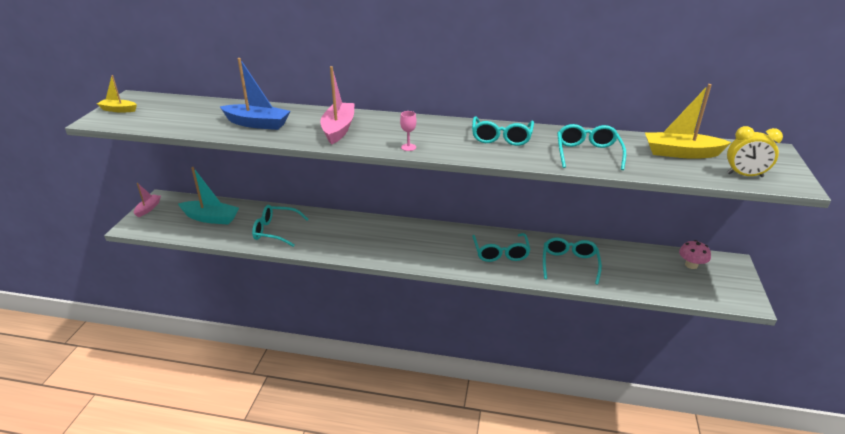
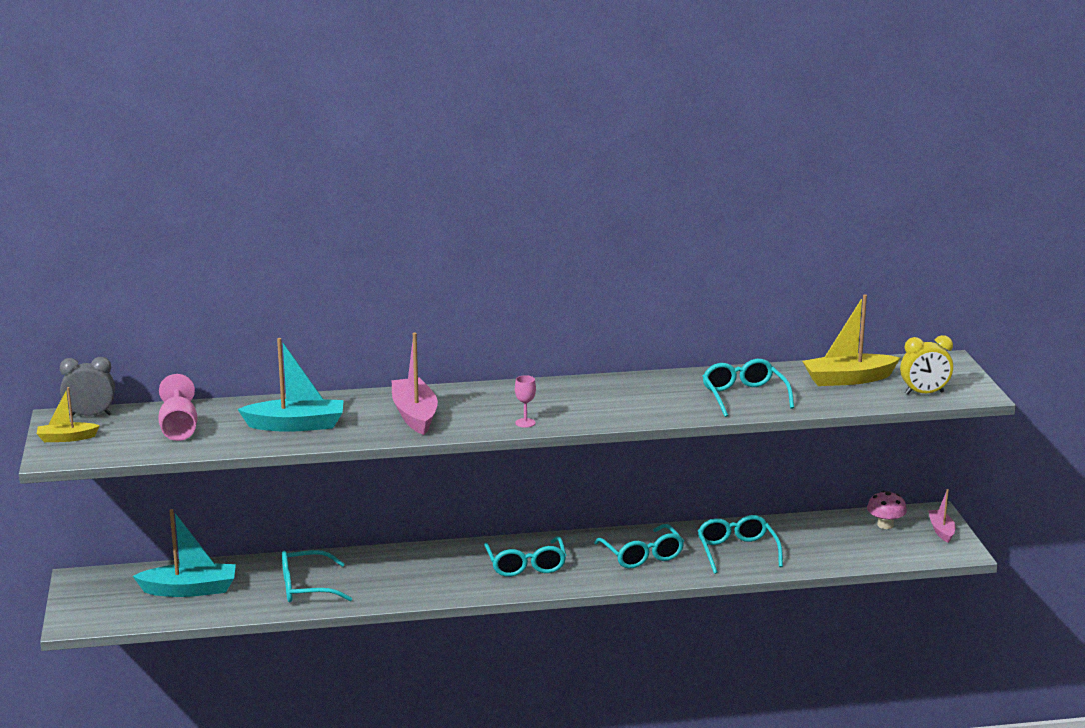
camera: 20 degrees left, 10 degrees down
pink boat [134,183,161,217] -> pink boat moved to [928,489,956,543]
blue boat [220,58,290,130] -> turquoise boat [237,338,344,432]
turquoise glasses [472,117,534,146] -> turquoise glasses moved to [484,536,566,577]
none -> grey clock [60,357,115,416]
none -> pink goblet [158,374,197,441]

